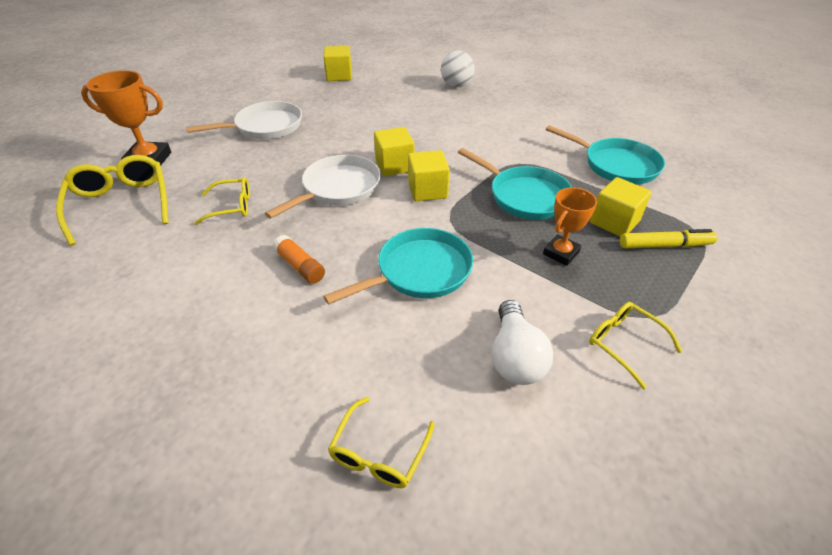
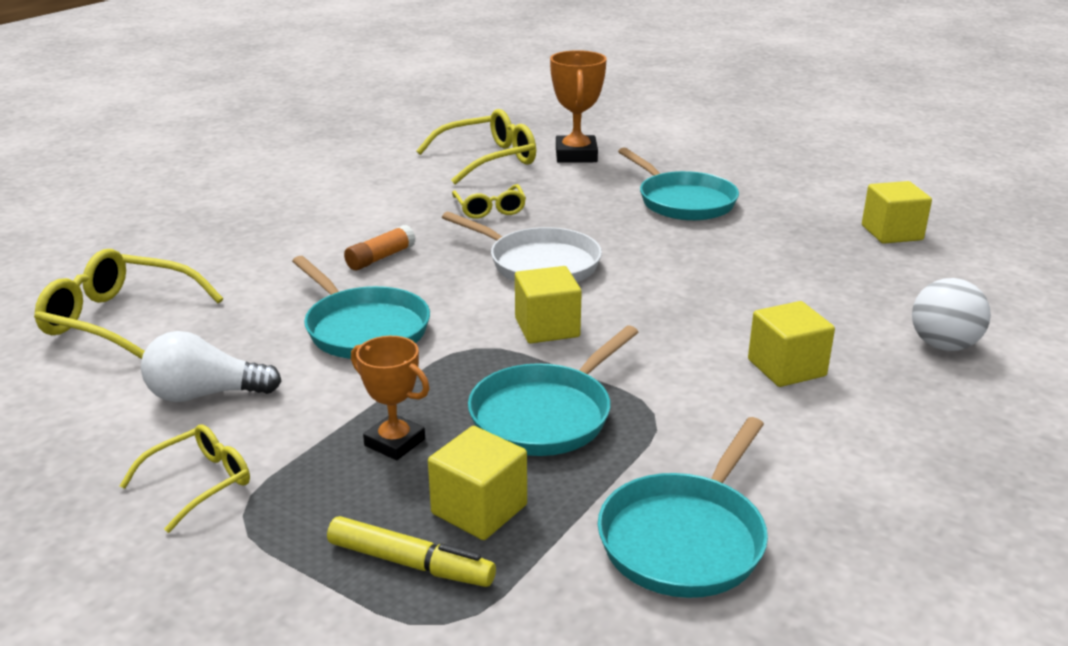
camera: 85 degrees right, 15 degrees down
white pan [186,101,302,139] -> turquoise pan [618,148,739,221]
yellow glasses [328,397,434,488] -> yellow glasses [34,249,223,359], size x1.68
yellow cube [374,127,414,176] -> yellow cube moved to [748,301,835,387]
yellow marker [620,229,717,249] -> yellow marker turned 60 degrees counterclockwise [327,516,496,587]

